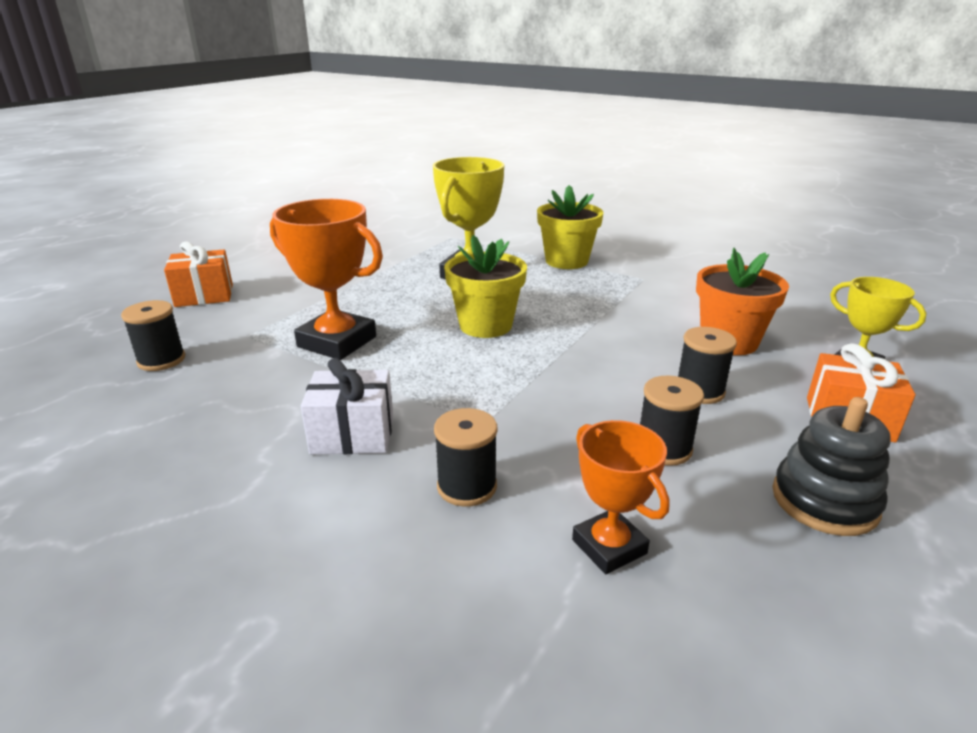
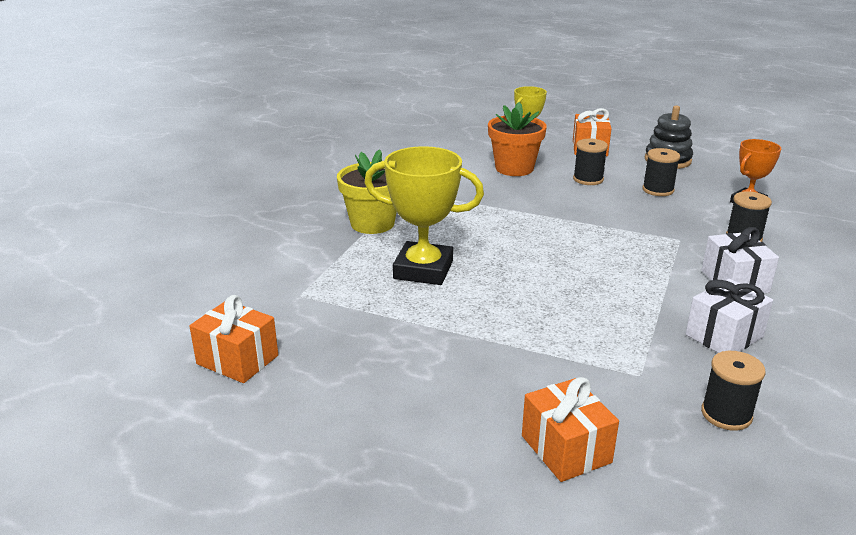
camera: 100 degrees left, 0 degrees up
orange trophy [270,199,383,360] -> none
yellow flower pot [444,235,527,338] -> none
none -> orange gift [189,295,278,383]
none -> white gift [686,279,773,353]

